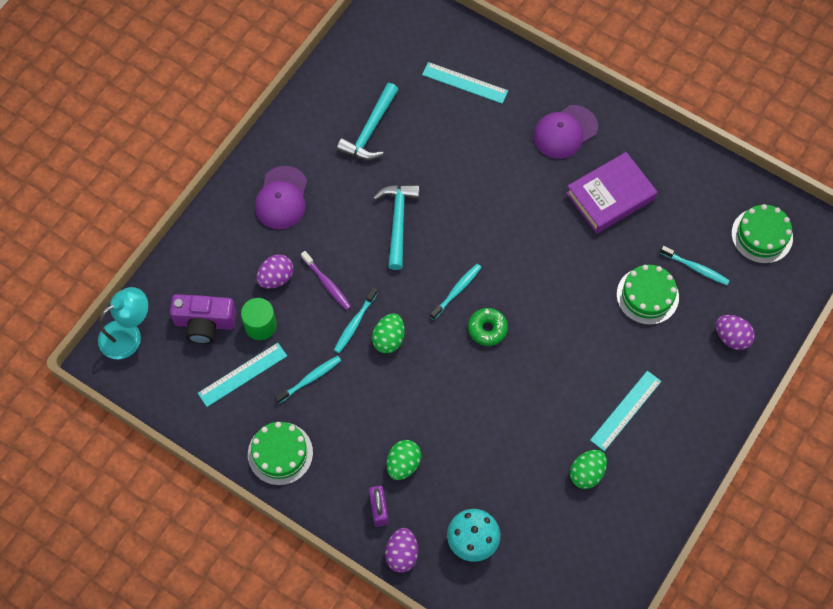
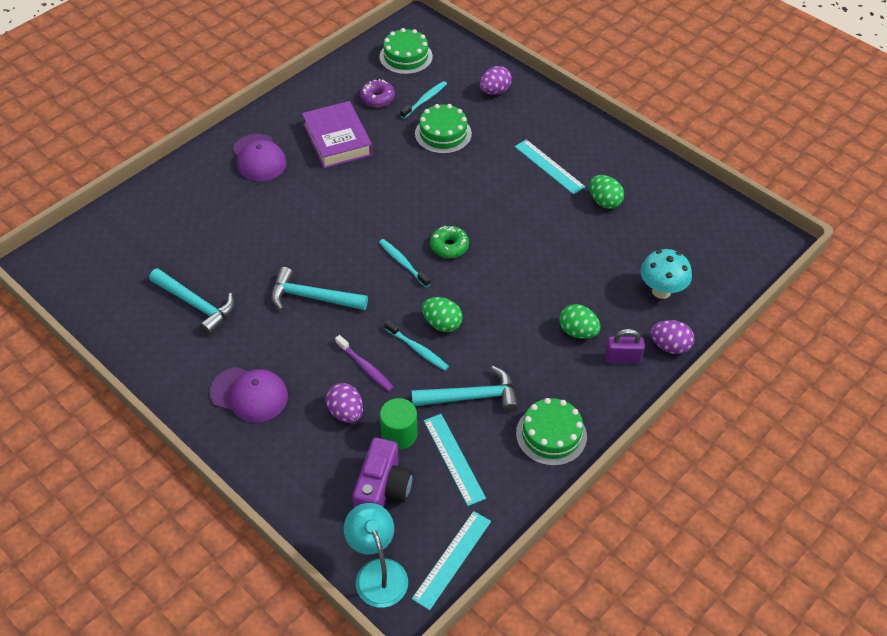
camera: 80 degrees left, 15 degrees down
turquoise toothbrush [275,356,341,404] -> turquoise hammer [411,366,518,412]
purple toothbrush [301,251,351,310] -> purple toothbrush turned 75 degrees clockwise [335,335,393,391]
turquoise ruler [422,62,508,104] -> turquoise ruler moved to [412,511,491,610]
none -> purple donut [360,79,395,107]

